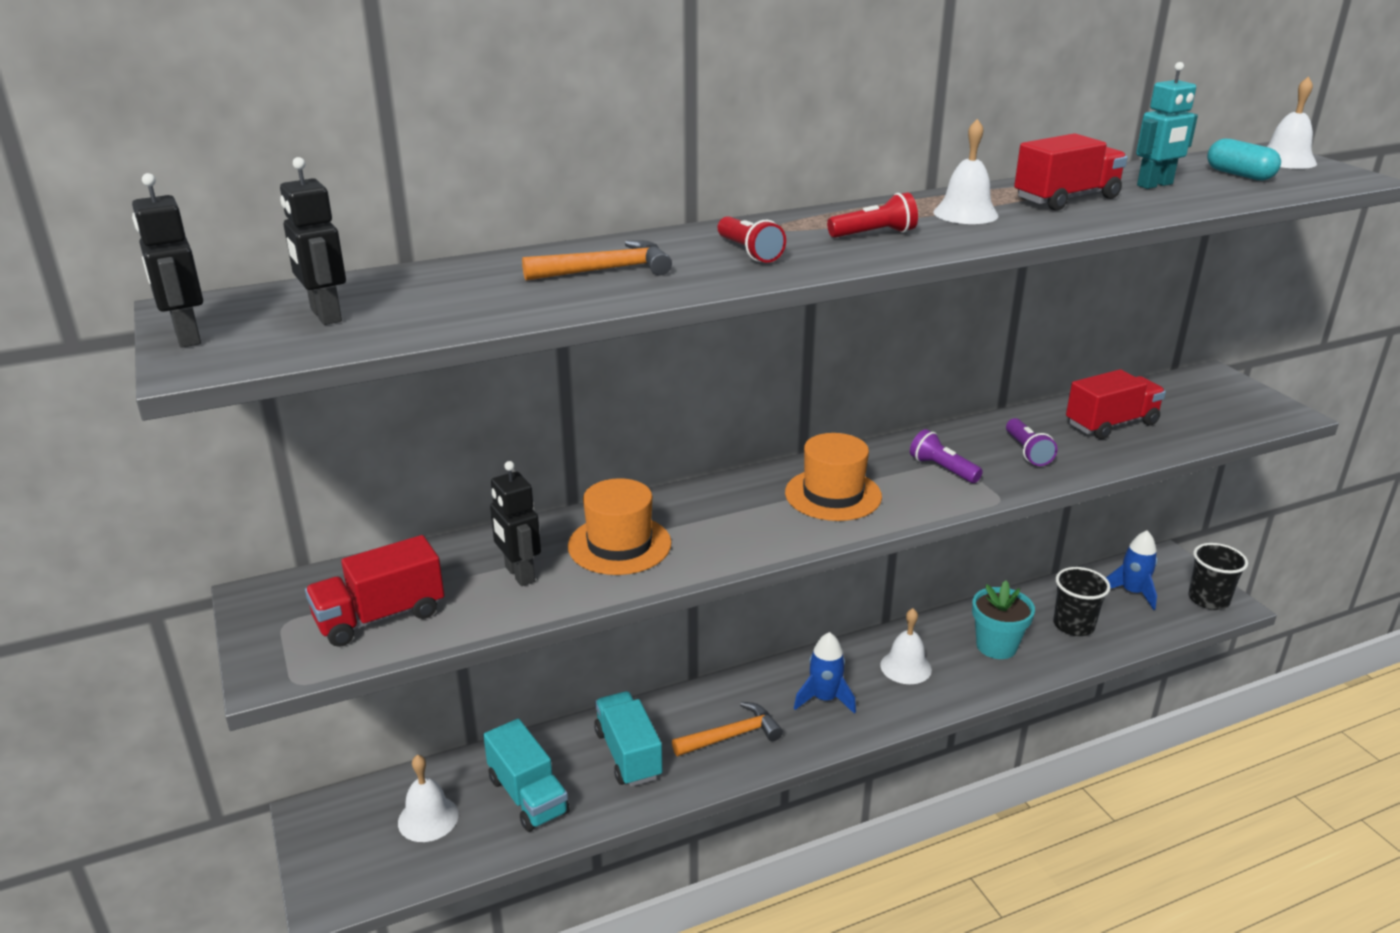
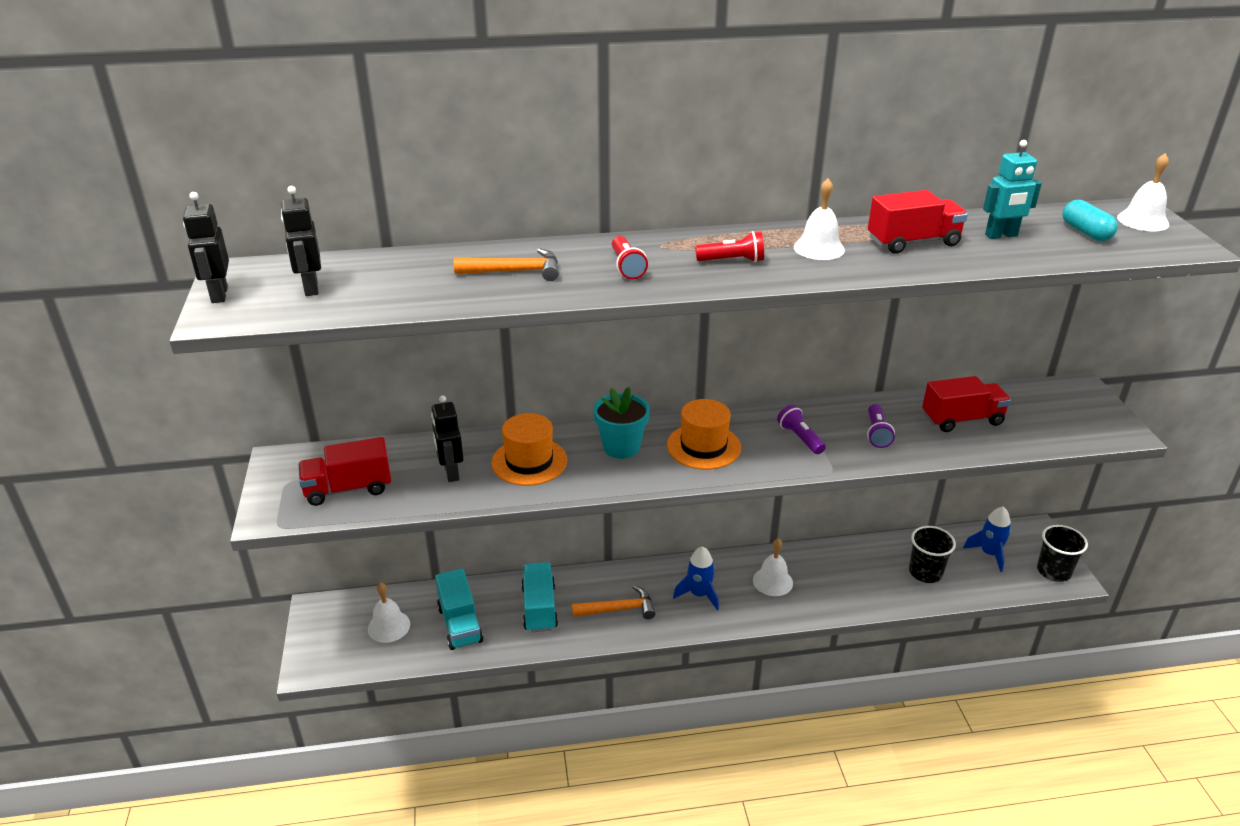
camera: 15 degrees right, 5 degrees up
turquoise flower pot [972,580,1035,659] -> turquoise flower pot moved to [593,387,650,459]

